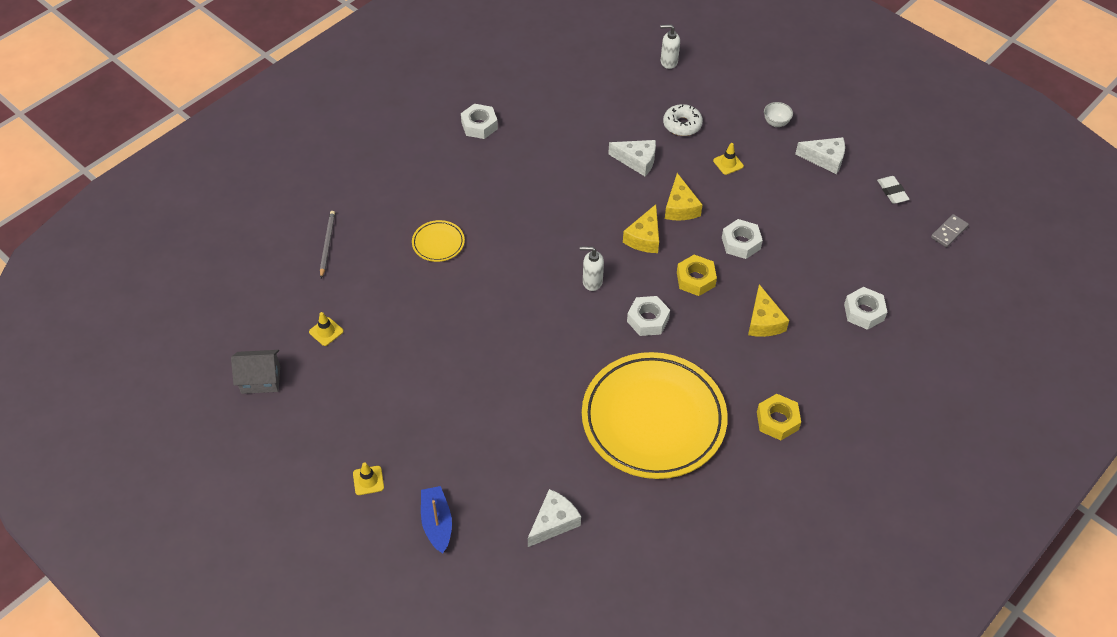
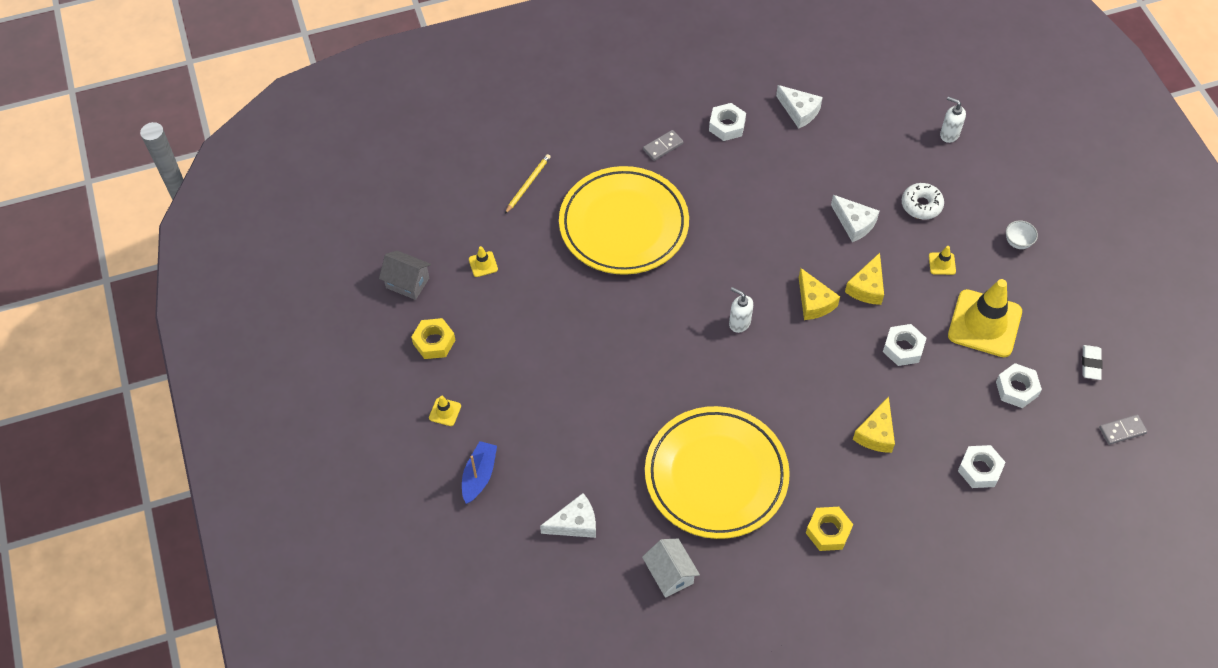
camera: 30 degrees right, 5 degrees up
grey pencil [320,211,335,278] -> yellow pencil [505,154,551,214]
yellow plate [412,220,465,262] -> yellow plate [559,166,689,275], size x2.48
yellow cheese [623,204,659,253] -> yellow cheese turned 75 degrees counterclockwise [799,268,840,320]
white nut [627,296,670,336] -> white nut moved to [996,363,1042,408]
yellow nut [677,255,717,296] -> yellow nut moved to [411,318,455,359]
white cheese [795,137,845,174] -> white cheese moved to [776,85,823,129]
none -> white house [642,539,700,598]
none -> grey domino [643,130,683,161]
none -> yellow traffic cone [948,279,1022,357]

